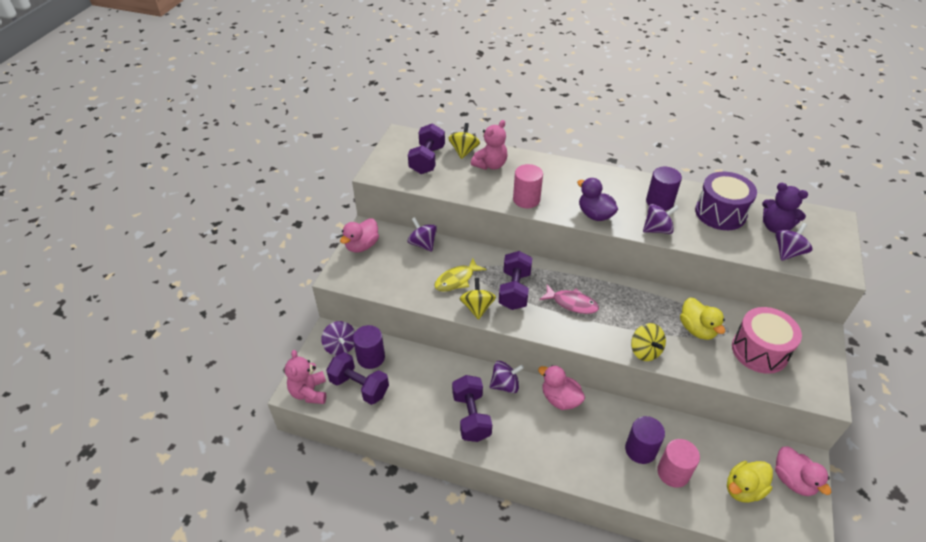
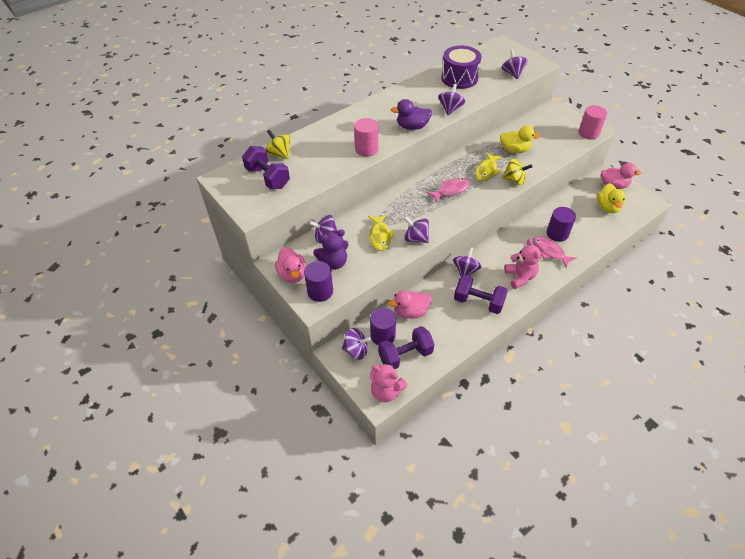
camera: 55 degrees left, 5 degrees up
yellow spinning top [459,278,496,320] -> purple spinning top [404,216,429,243]
pink teddy bear [471,120,508,170] -> pink teddy bear moved to [504,239,541,289]
purple dumbbell [499,251,532,310] -> none
pink duck [538,365,585,410] -> pink duck moved to [389,290,432,319]
purple cylinder [646,167,682,211] -> purple cylinder moved to [304,261,333,302]
pink cylinder [657,439,700,488] -> pink cylinder moved to [579,105,607,140]
pink drum [732,307,802,374] -> none
purple teddy bear [762,183,808,233] -> purple teddy bear moved to [313,229,349,270]
none -> yellow fish [475,152,502,181]
none -> pink fish [532,237,576,268]

